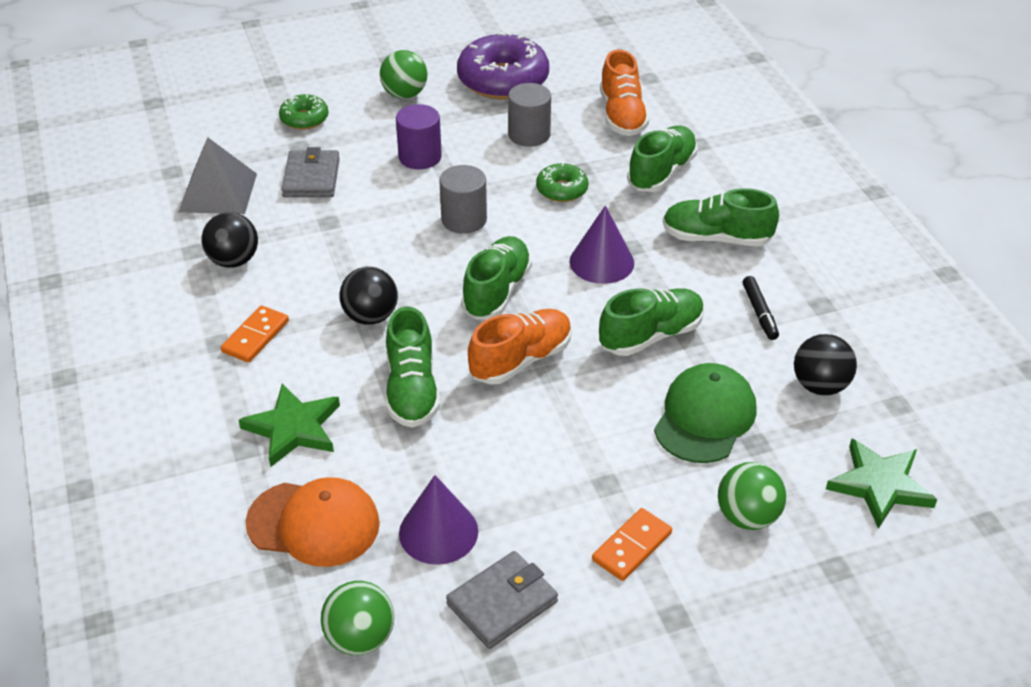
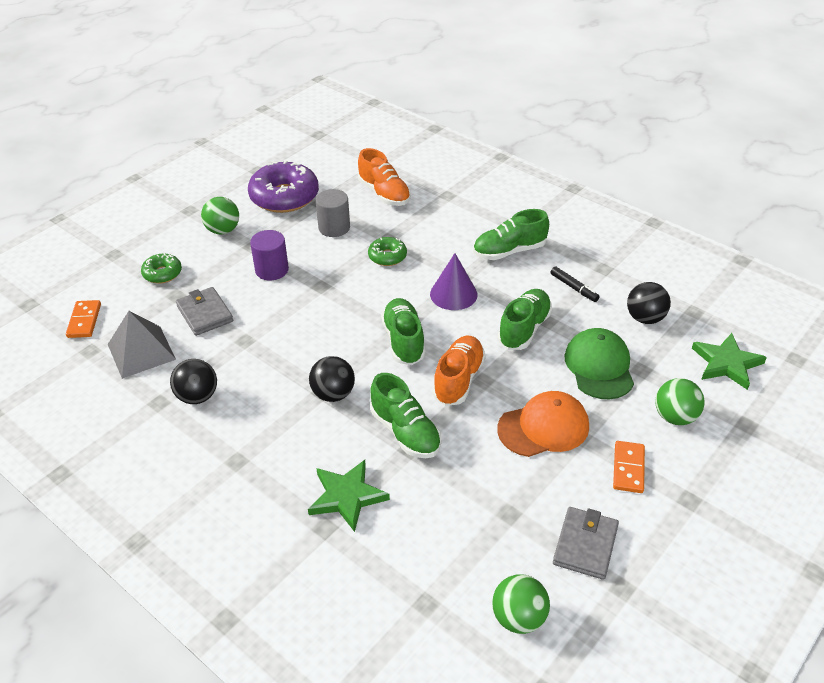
camera: 30 degrees left, 0 degrees up
orange domino [221,305,289,363] -> orange domino moved to [66,300,101,338]
orange cap [245,477,380,567] -> orange cap moved to [497,391,589,457]
purple cone [399,475,478,565] -> none
grey cylinder [439,165,487,234] -> none
green shoe [627,126,697,192] -> none

